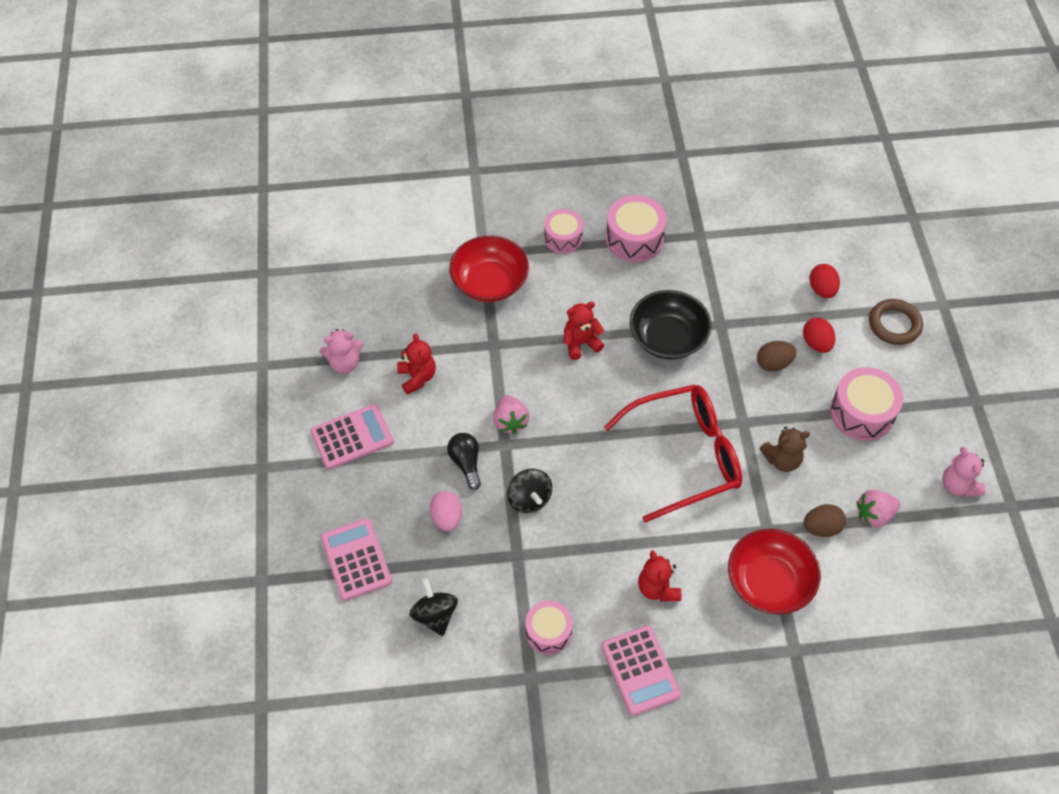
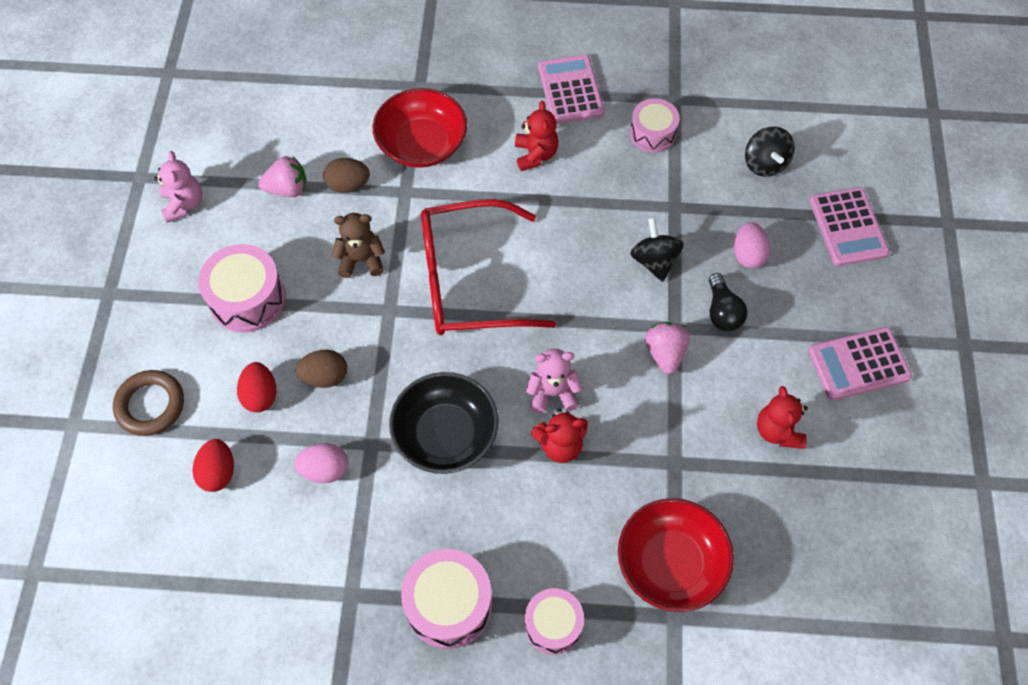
camera: 170 degrees left, 5 degrees up
pink teddy bear [319,329,363,374] -> pink teddy bear moved to [526,349,583,413]
none -> pink egg [294,443,348,483]

